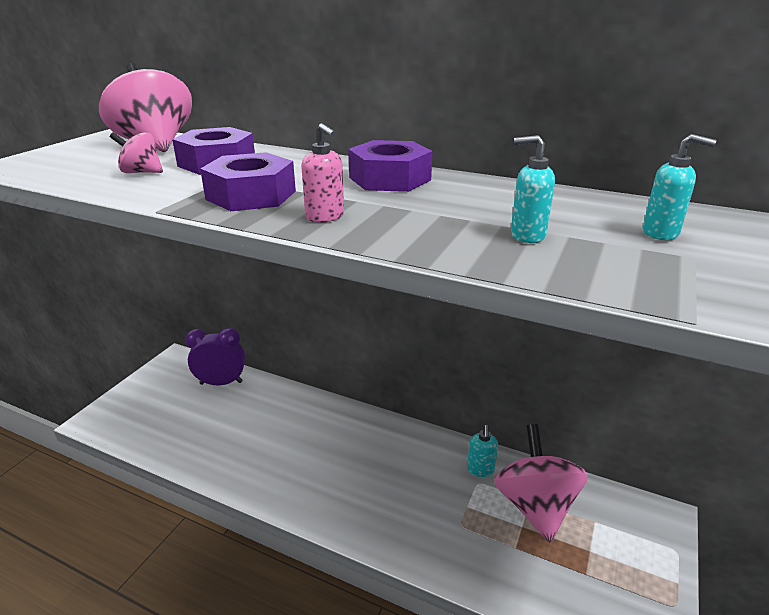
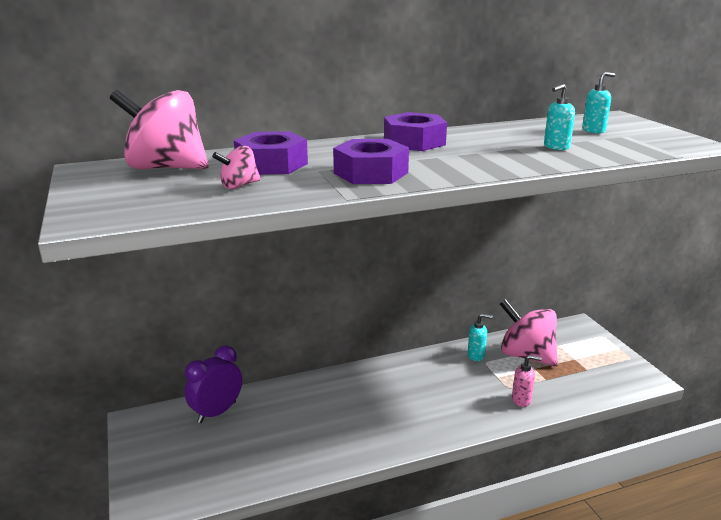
camera: 45 degrees left, 5 degrees down
pink soap dispenser [301,123,344,223] -> pink soap dispenser moved to [512,355,542,407]
turquoise soap dispenser [467,425,498,477] -> turquoise soap dispenser turned 45 degrees counterclockwise [467,313,493,361]

